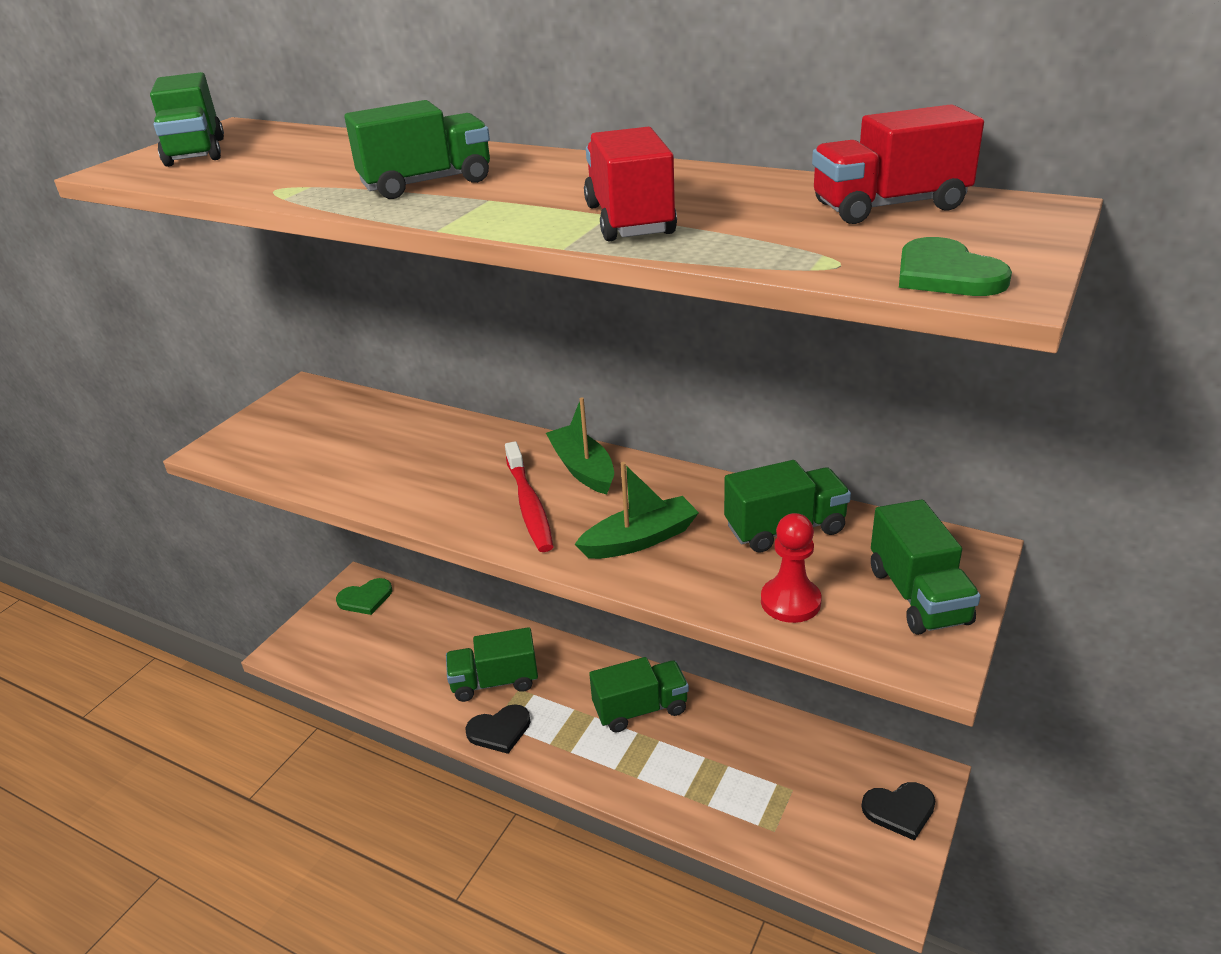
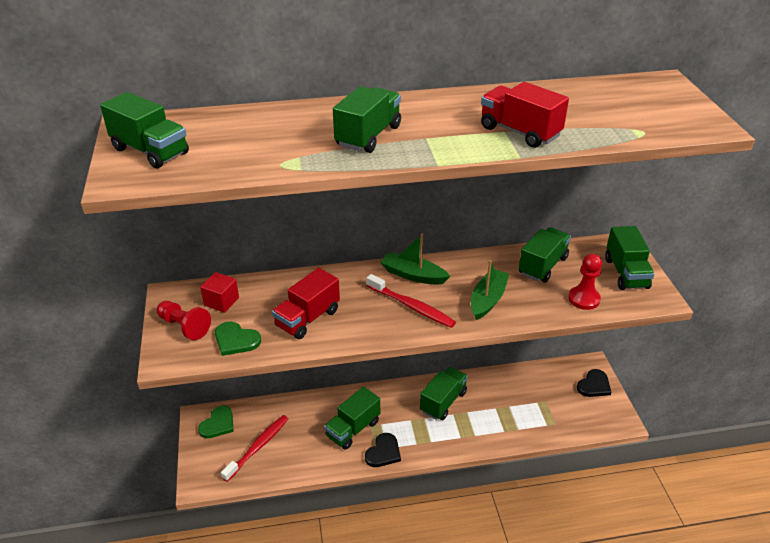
camera: 40 degrees left, 5 degrees up
red truck [812,104,984,224] -> red truck moved to [272,268,340,339]
green truck [871,499,981,635] -> green truck turned 45 degrees clockwise [605,226,654,290]
green heart [899,237,1012,296] -> green heart moved to [215,322,261,356]
none -> red pawn [157,301,211,340]
none -> red cube [200,272,239,313]
none -> red toothbrush [221,415,288,482]

